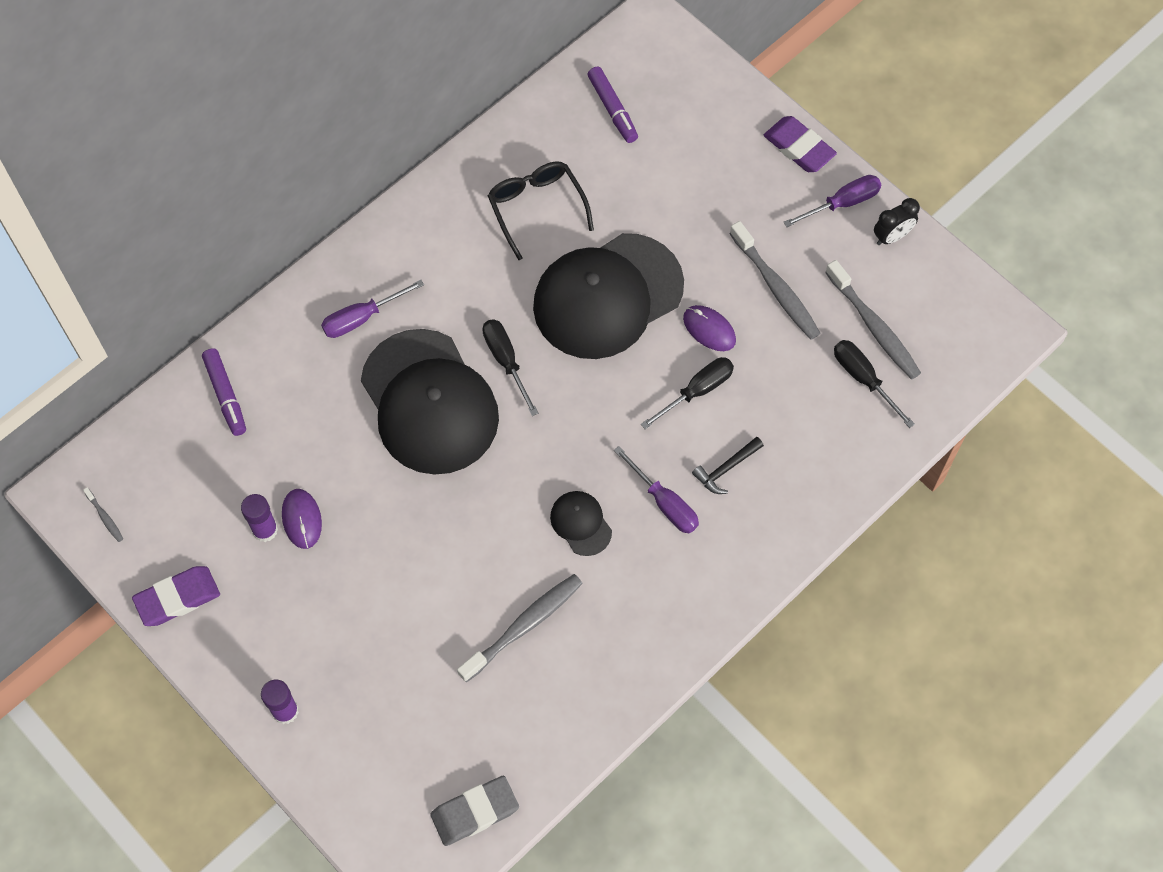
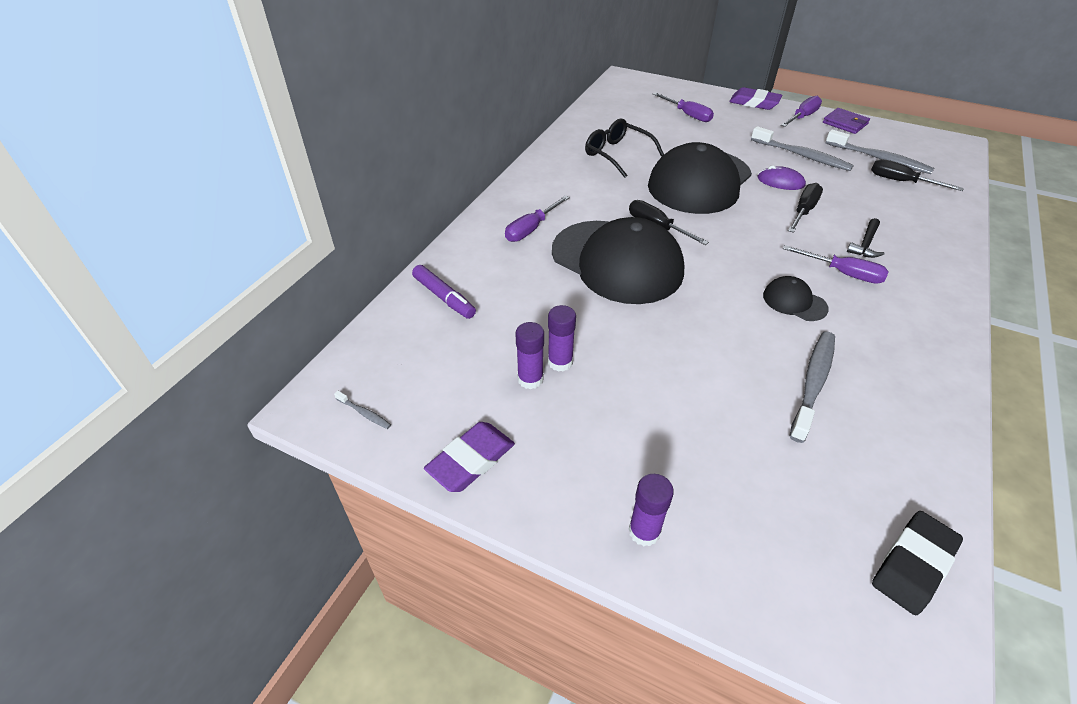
camera: 20 degrees left, 20 degrees down
purple mouse [282,489,322,549] -> purple glue stick [548,305,576,372]
grey eraser [430,776,519,846] -> black eraser [872,511,963,615]
purple marker [587,67,638,143] -> none
black clock [874,198,920,245] -> purple wallet [823,108,870,134]
none -> purple screwdriver [653,92,714,122]

